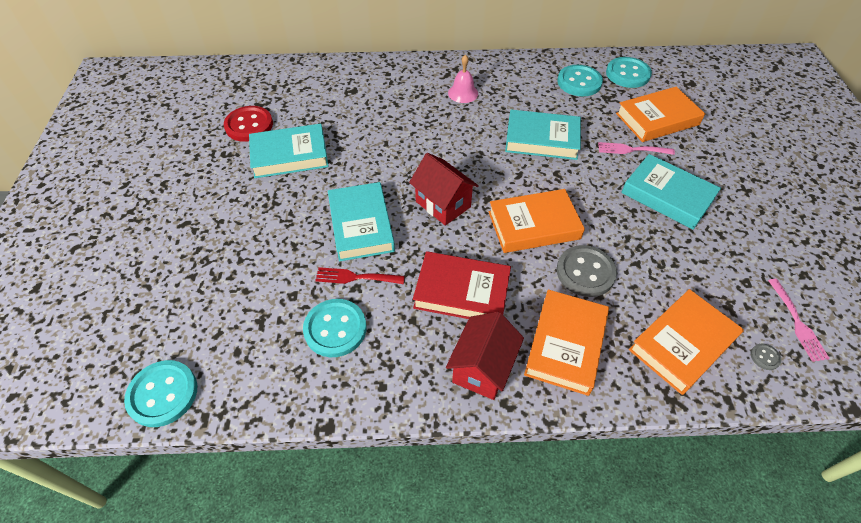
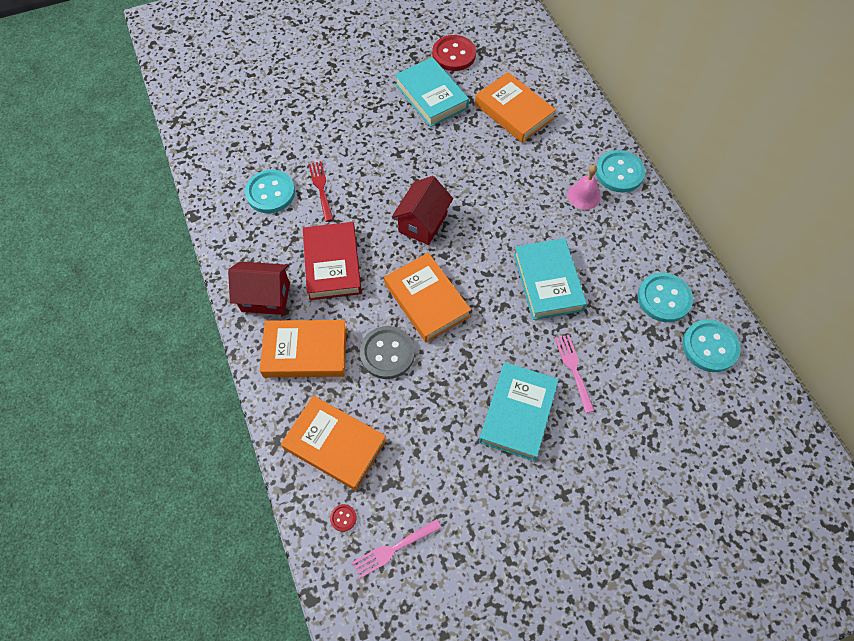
camera: 70 degrees right, 10 degrees up
turquoise button [124,360,197,427] -> turquoise button moved to [596,150,645,193]
turquoise book [328,182,395,261] -> none
orange book [616,86,705,142] -> orange book moved to [475,72,556,143]
grey button [751,343,782,370] -> red button [330,504,357,532]

